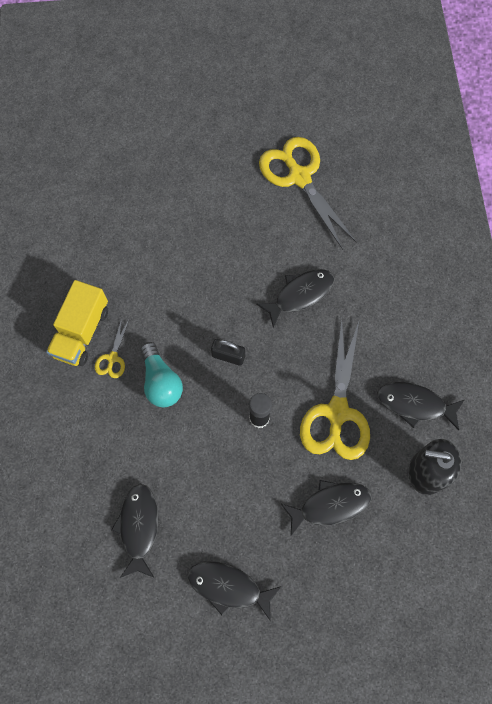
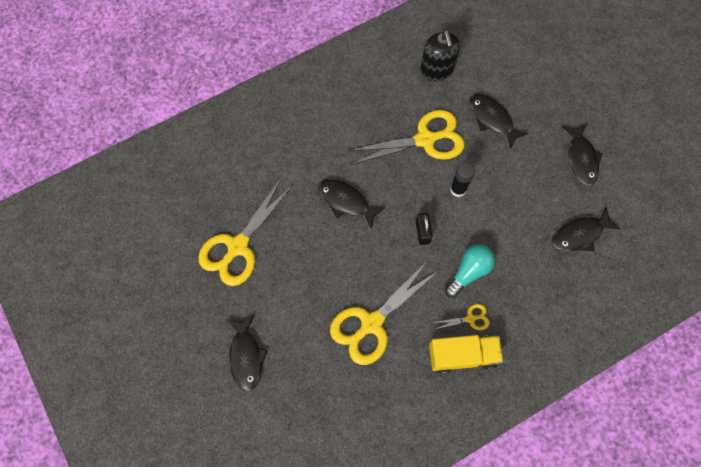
camera: 115 degrees left, 0 degrees up
black fish [377,382,464,430] -> black fish moved to [227,315,268,392]
none -> yellow scissors [330,260,438,365]

